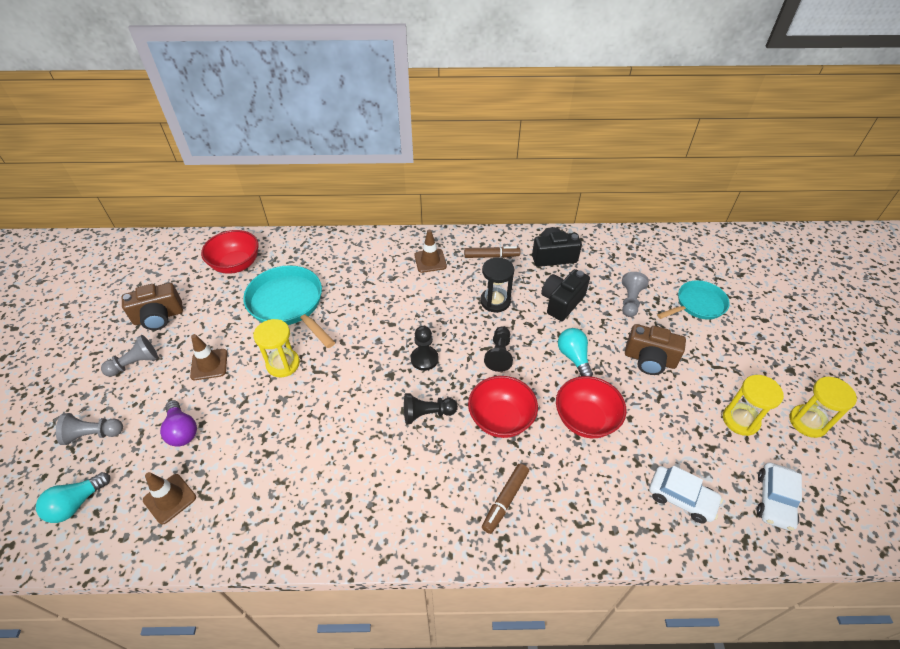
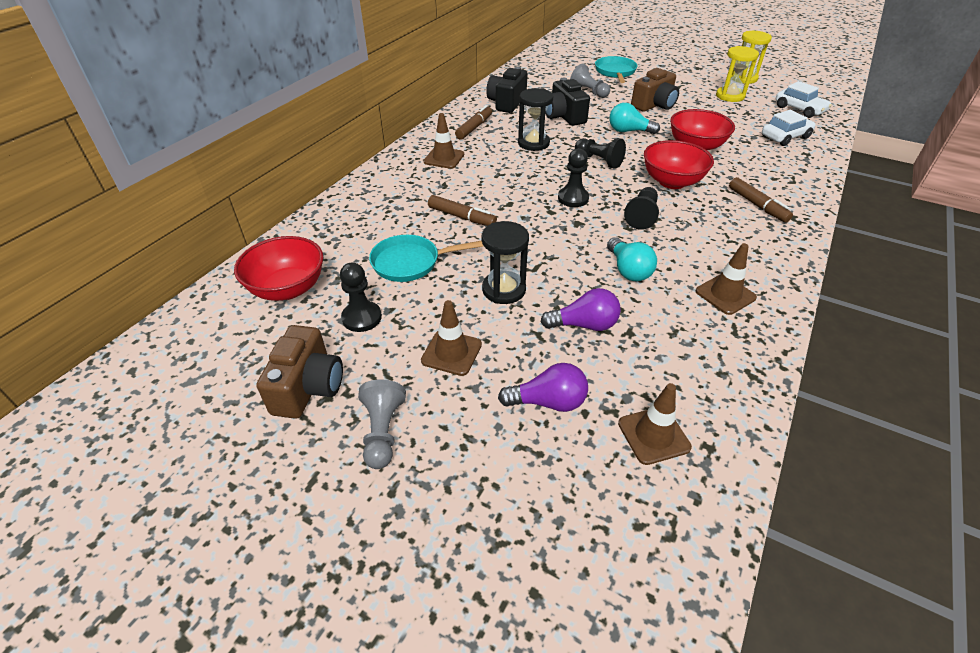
camera: 60 degrees left, 5 degrees down
turquoise light bulb [36,472,110,523] -> turquoise light bulb moved to [607,237,657,282]
grey pawn [56,413,123,445] -> none
turquoise pan [243,265,335,348] -> turquoise pan [369,235,483,282], size x0.64
yellow hourglass [253,319,300,377] -> black hourglass [481,221,529,304]
none -> black pawn [340,263,382,332]
none -> brown marker [428,195,497,226]
none -> purple light bulb [540,288,621,331]
none -> brown traffic cone [695,243,757,315]

